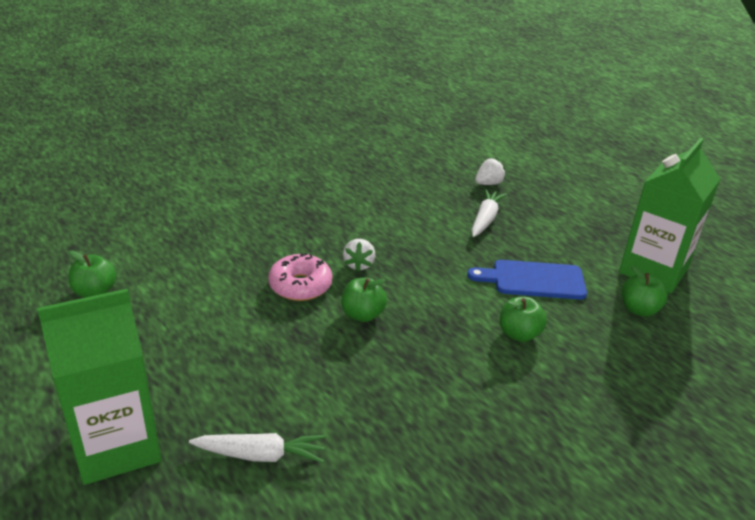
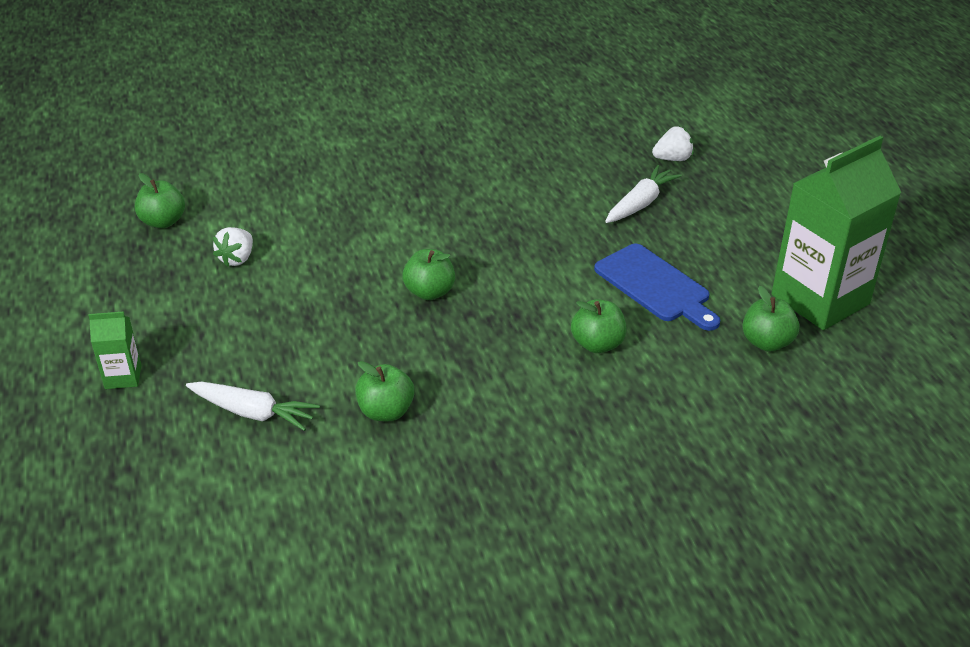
camera: 20 degrees right, 5 degrees up
green carton [37,288,162,485] -> green carton [88,312,141,389], size x0.44
pink donut [268,253,332,301] -> none
white strawberry [343,239,375,272] -> white strawberry moved to [213,227,253,267]
blue cutting board [467,260,587,300] -> blue cutting board turned 150 degrees counterclockwise [594,244,720,331]
none -> green apple [355,361,415,421]

